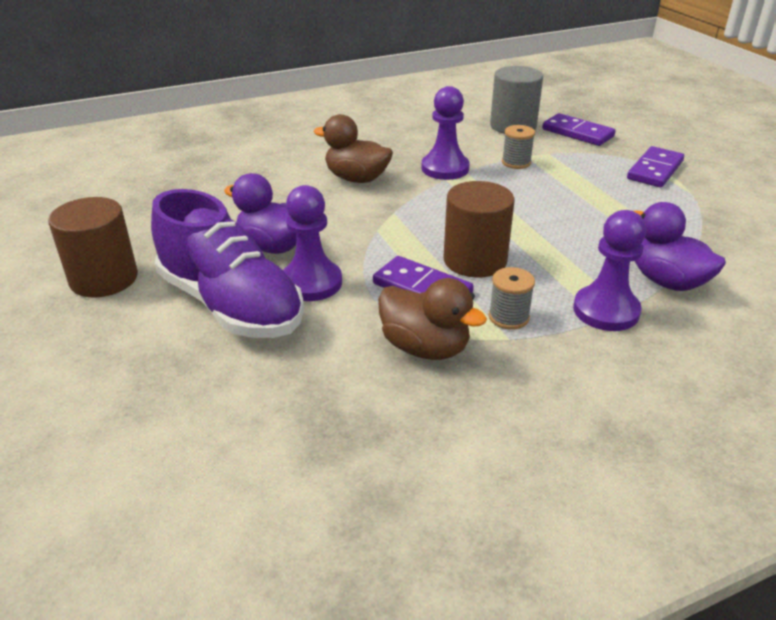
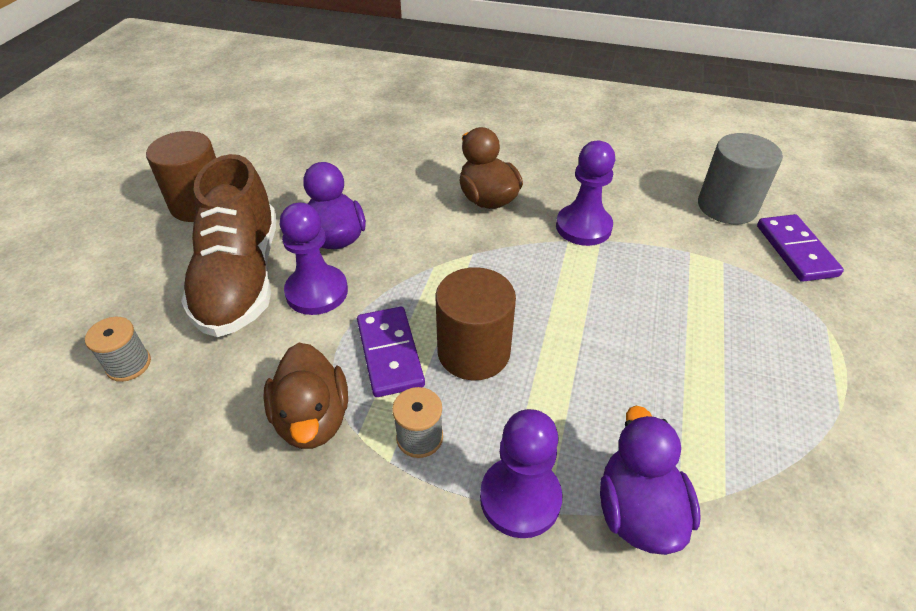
camera: 40 degrees right, 10 degrees up
purple shoe [151,189,304,338] -> brown shoe [181,154,276,337]
grey spool [502,125,535,169] -> grey spool moved to [85,317,151,382]
purple domino [627,146,684,187] -> none

